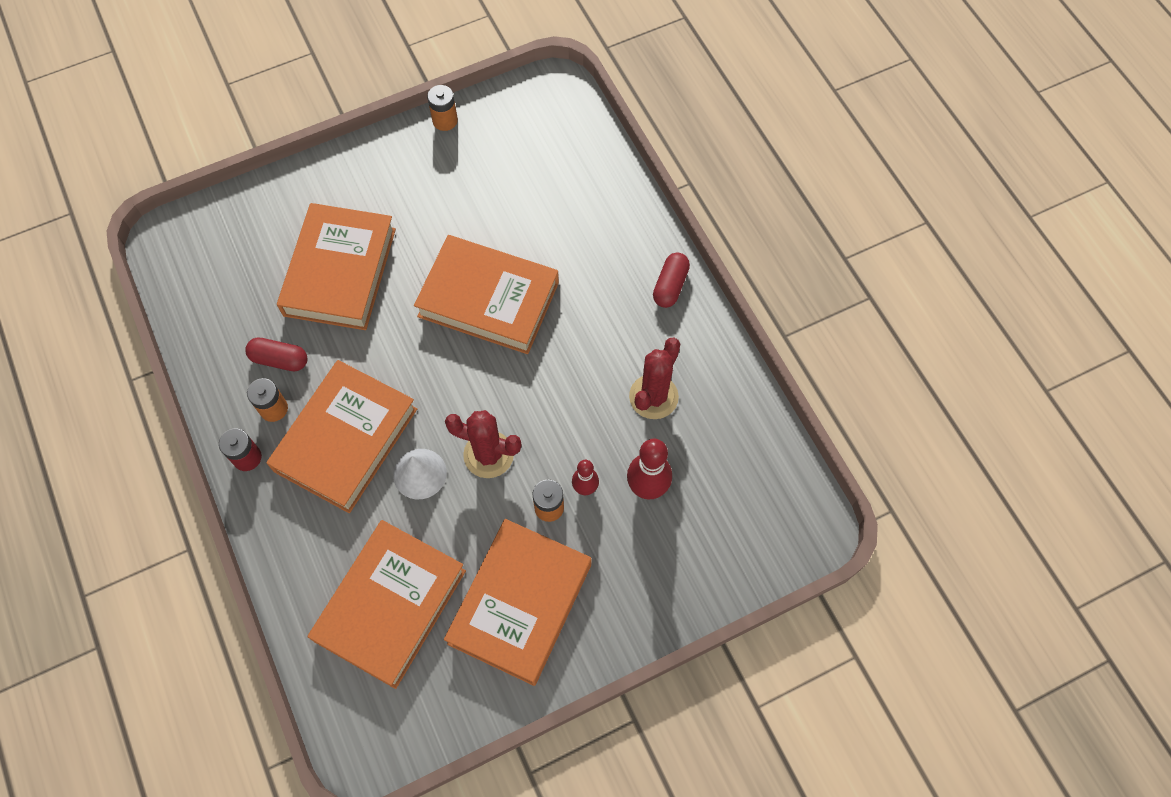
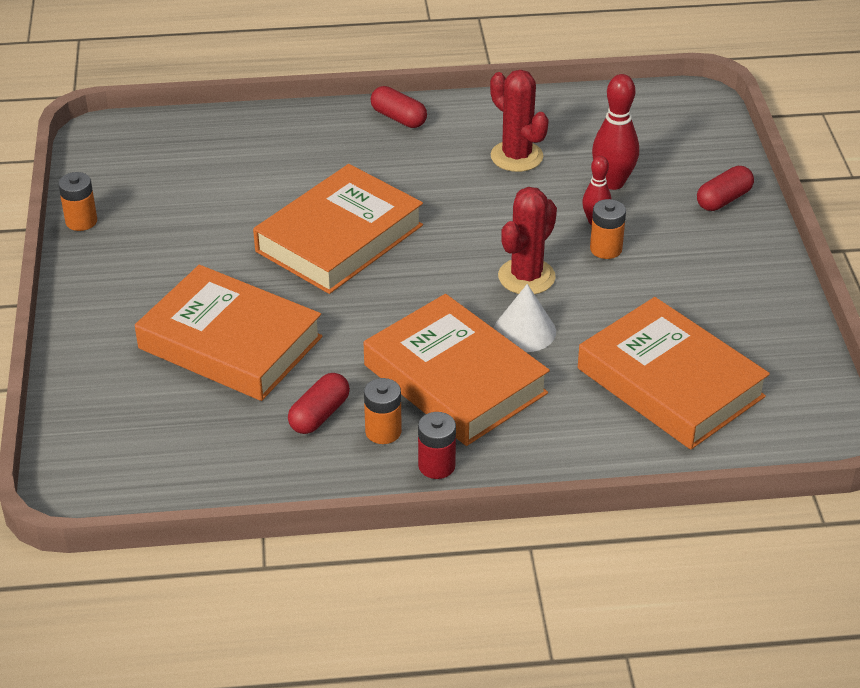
camera: 70 degrees left, 25 degrees down
orange book [444,519,591,686] -> none
none -> red capsule [697,166,754,211]

